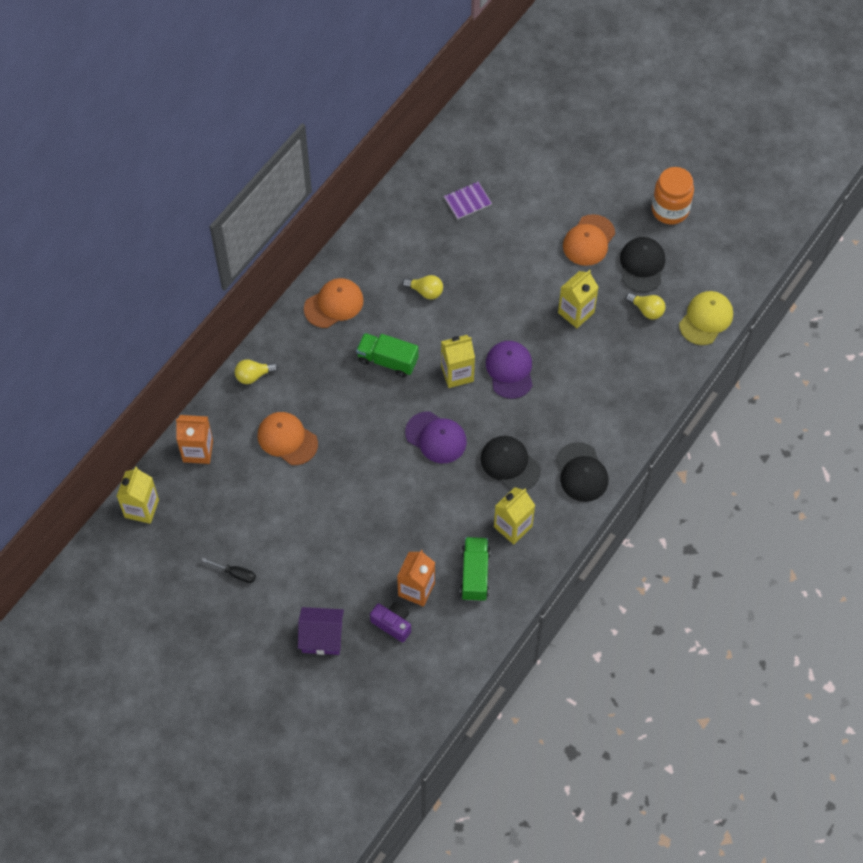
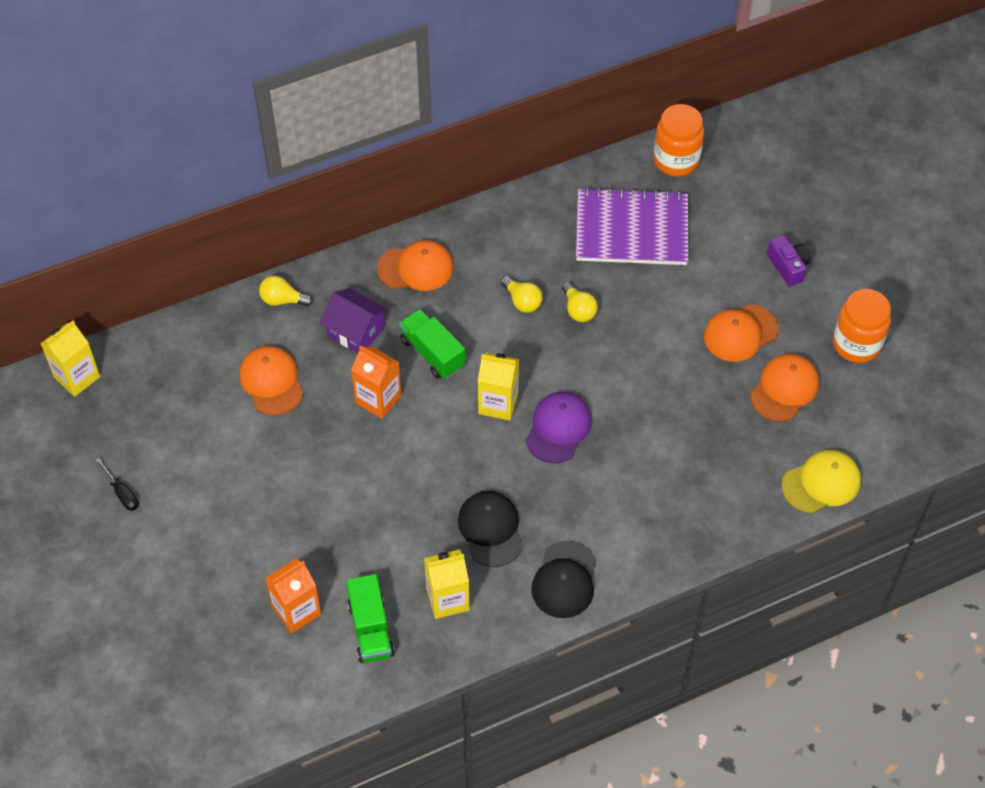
camera: 30 degrees right, 5 degrees down
orange carton [176,415,213,464] -> orange carton moved to [351,345,402,419]
purple house [298,607,344,655] -> purple house moved to [320,288,388,353]
purple camera [370,602,411,642] -> purple camera moved to [767,235,811,286]
purple cap [405,412,467,463] -> none
purple notebook [444,182,492,220] -> purple notebook [576,187,688,265], size x2.28
green truck [460,537,490,601] -> green truck turned 135 degrees clockwise [346,574,395,663]
yellow carton [558,270,599,328] -> none
black cap [620,237,665,293] -> orange cap [750,354,819,422]
yellow light bulb [626,293,666,319] -> yellow light bulb moved to [562,282,598,322]
none -> orange jar [654,104,704,176]

